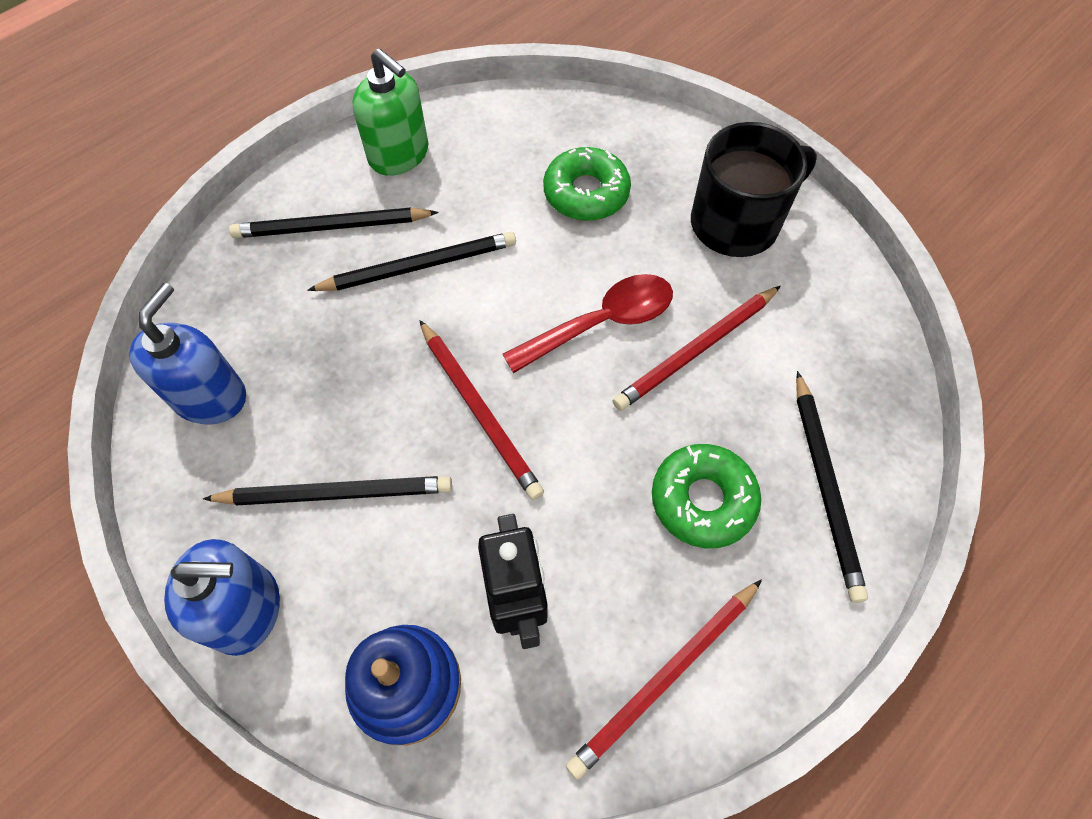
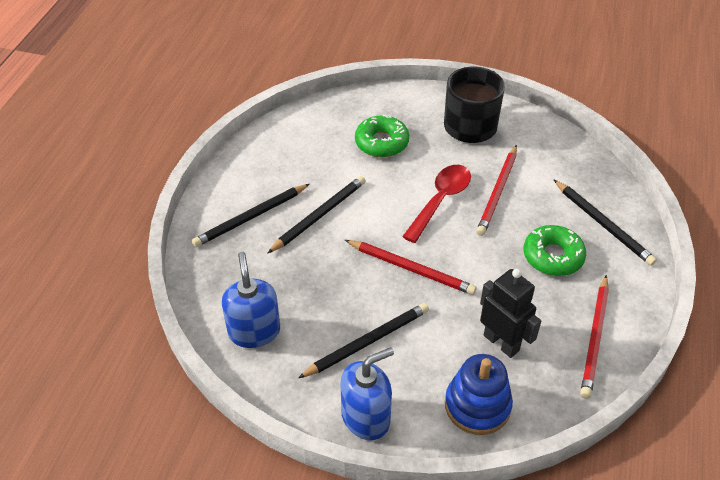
camera: 30 degrees left, 15 degrees down
green soap dispenser [352,48,428,176] -> none

